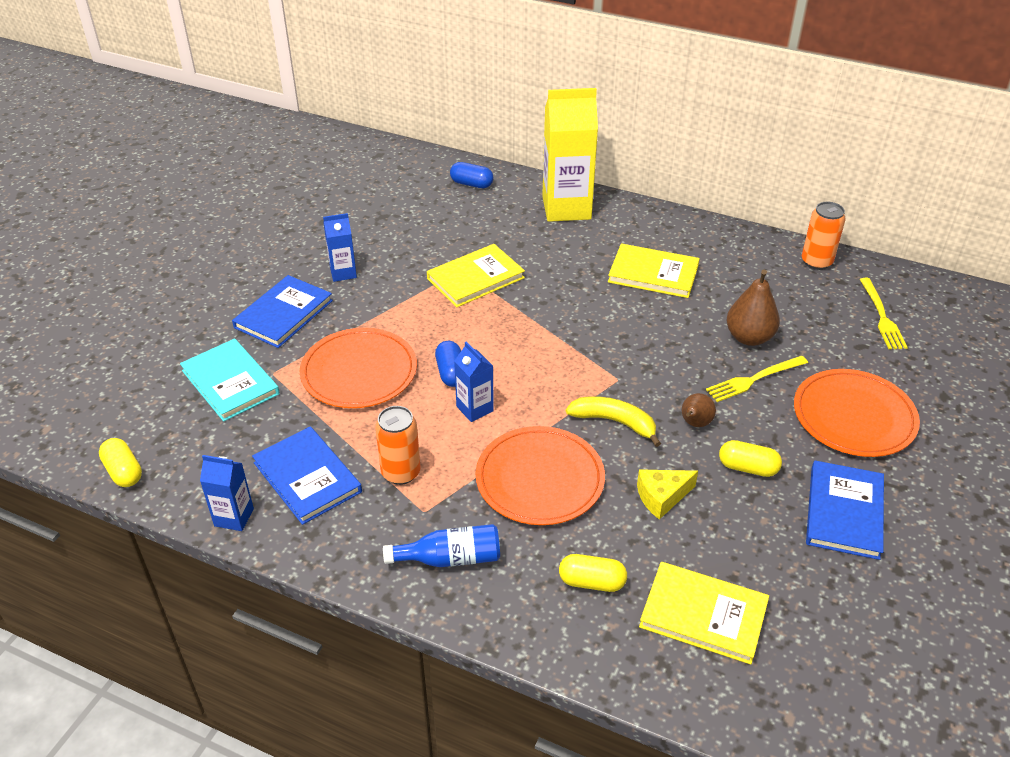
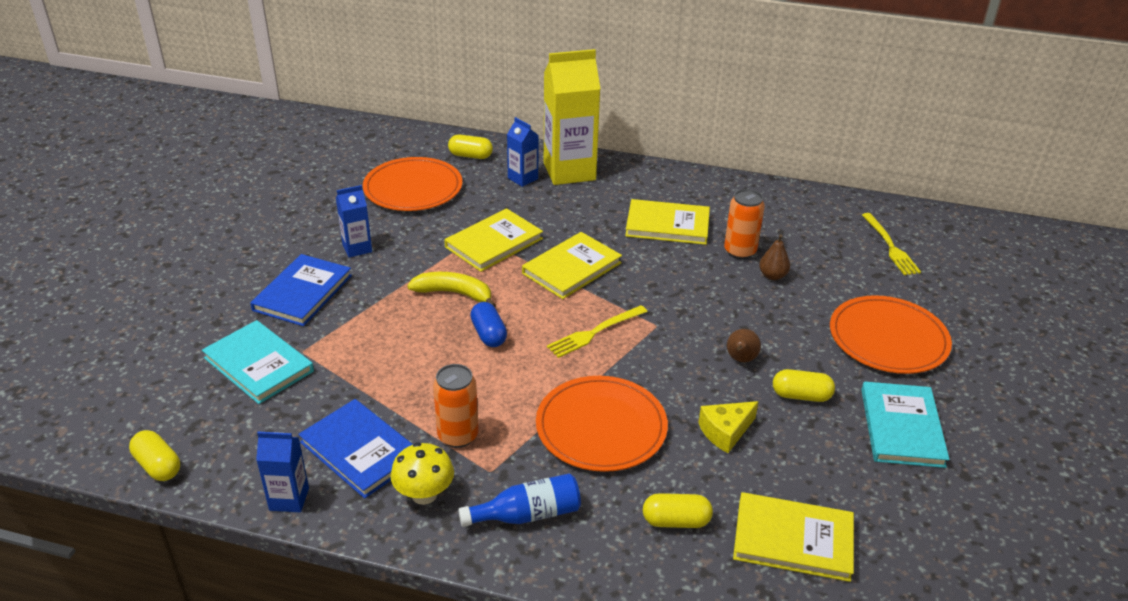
camera: 10 degrees left, 5 degrees down
orange plate [300,328,417,408] -> orange plate moved to [363,157,462,211]
blue capsule [450,162,493,188] -> yellow capsule [448,135,493,159]
blue carton [454,342,494,422] -> blue carton moved to [507,117,538,187]
yellow banana [566,396,661,447] -> yellow banana moved to [407,272,496,307]
yellow fork [706,356,808,402] -> yellow fork moved to [547,305,648,358]
brown pear [726,269,780,346] -> brown pear [759,234,790,280], size x0.60
orange can [802,202,846,270] -> orange can moved to [724,189,765,259]
blue book [806,460,884,560] -> turquoise book [861,382,950,468]
none -> yellow mushroom [390,442,454,505]
none -> yellow book [522,232,622,299]

